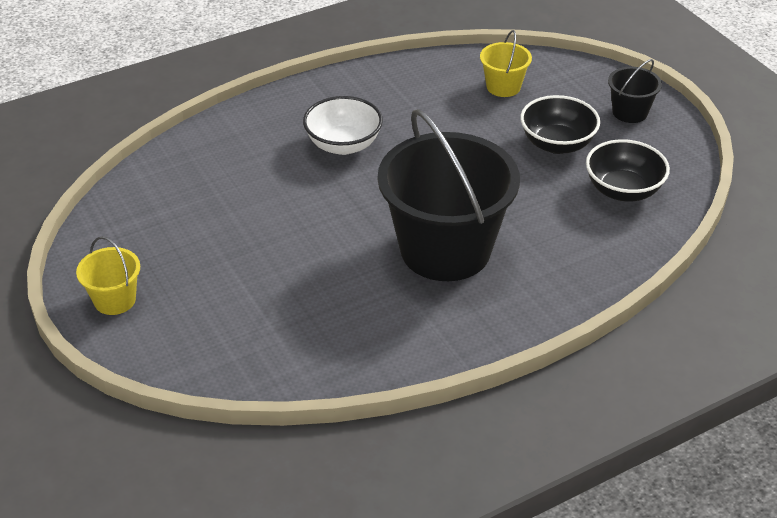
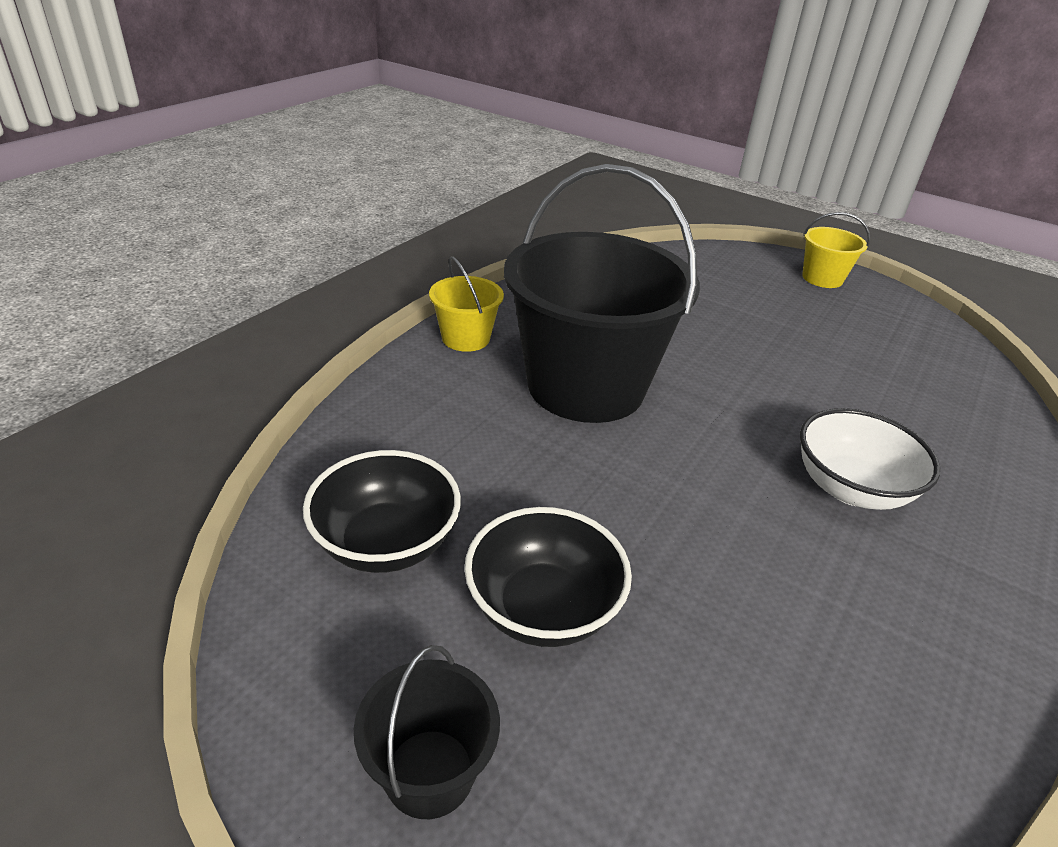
camera: 150 degrees right, 5 degrees down
yellow bucket [480,30,532,97] -> yellow bucket moved to [429,256,504,352]

